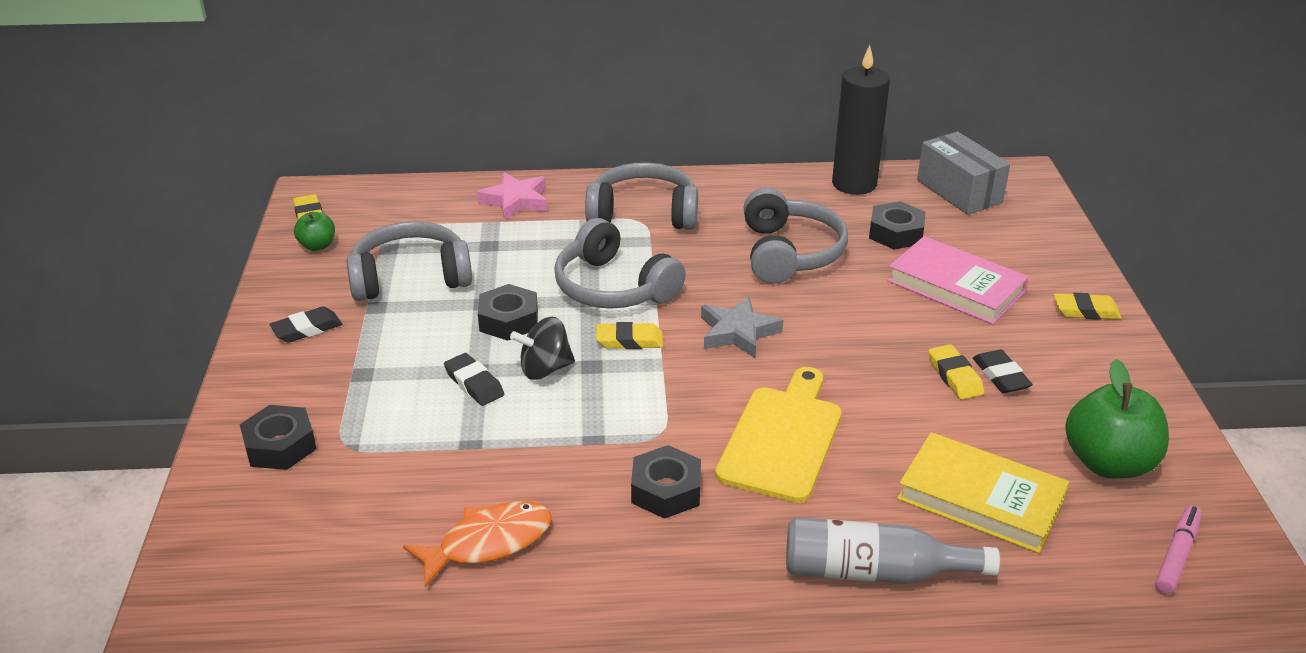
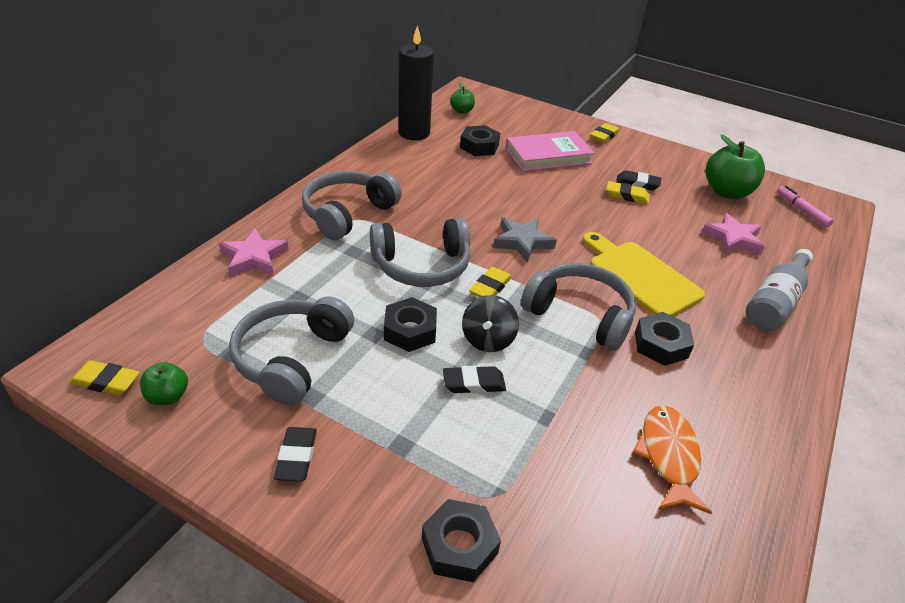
camera: 60 degrees left, 5 degrees up
grey headphones [744,188,848,284] -> grey headphones moved to [521,263,636,351]
yellow book [897,432,1069,553] -> pink star [702,213,765,256]
grey box [917,131,1010,215] -> green apple [450,82,475,114]

